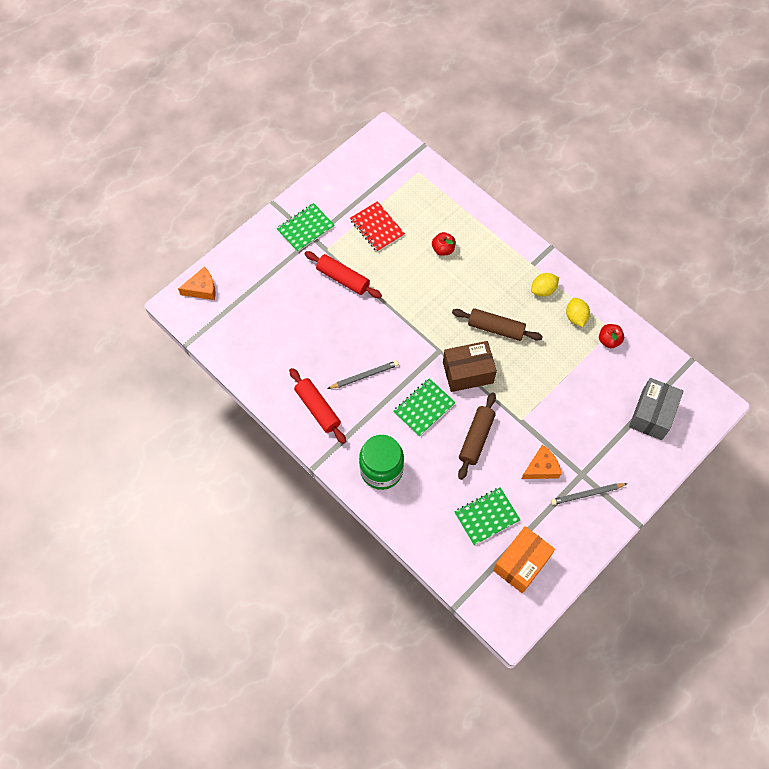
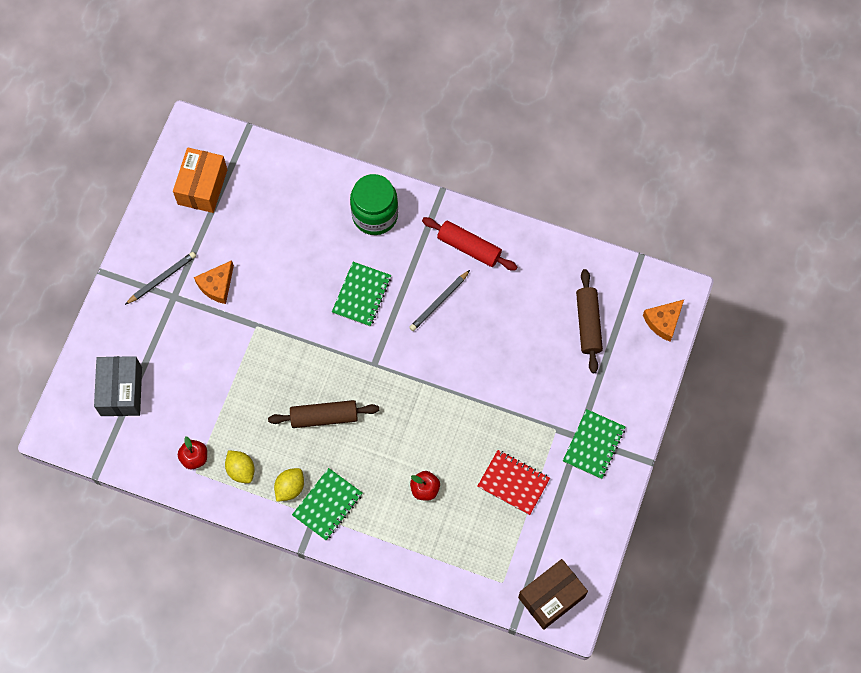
camera: 155 degrees right, 5 degrees up
red rolling pin [305,251,382,298] -> none
brown box [443,341,497,392] -> brown box moved to [518,559,588,630]
green notebook [455,487,520,545] -> green notebook moved to [292,468,363,541]
brown rolling pin [458,393,496,480] -> brown rolling pin moved to [576,269,603,373]

